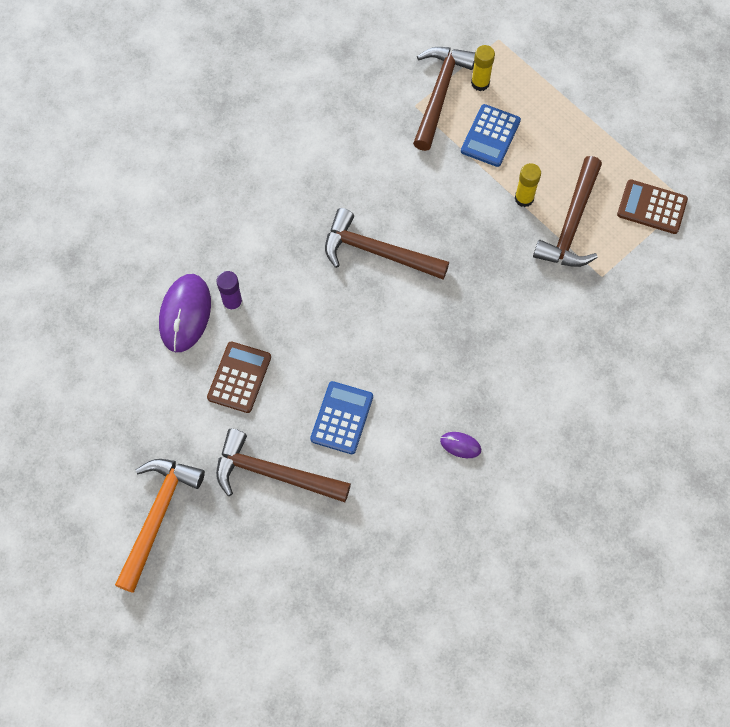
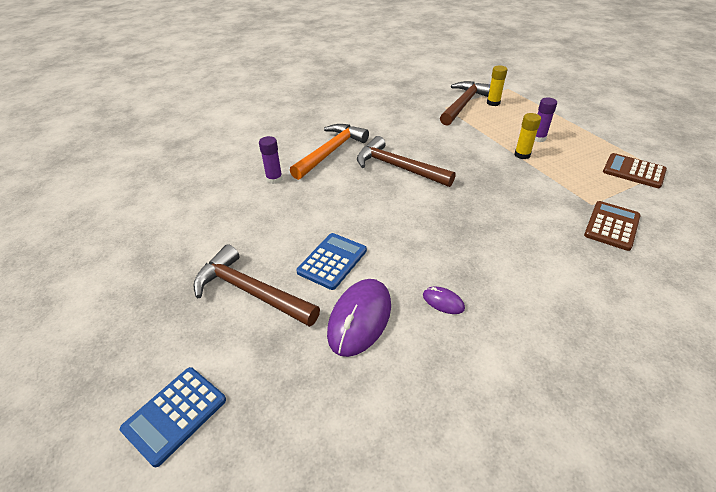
camera: 15 degrees right, 25 degrees down
orange hammer [115,459,205,593] -> orange hammer moved to [290,124,369,180]
purple mouse [159,274,211,352] -> purple mouse moved to [327,279,391,357]
brown calculator [207,341,271,413] -> brown calculator moved to [584,201,641,251]
blue calculator [461,104,521,167] -> blue calculator moved to [120,367,226,467]
brown hammer [533,156,602,267] -> none
none -> purple glue stick [535,97,557,142]

